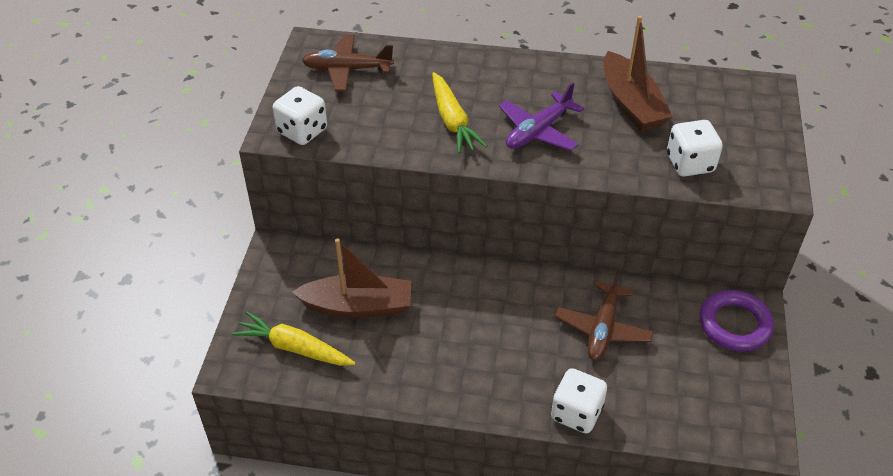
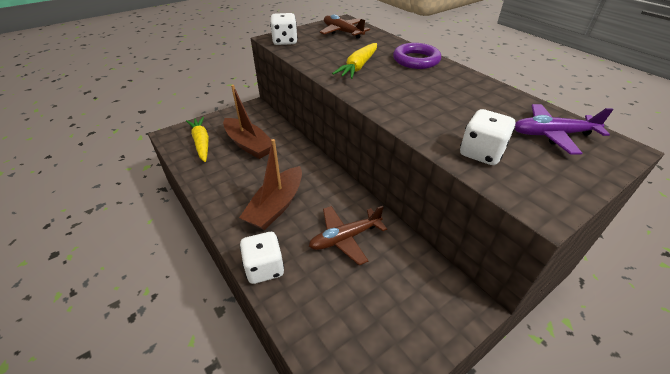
camera: 45 degrees right, 5 degrees down
purple plane [499,82,584,151] -> purple plane moved to [515,104,614,154]
brown boat [604,16,673,131] -> brown boat moved to [239,139,302,230]
purple ring [699,290,774,351] -> purple ring moved to [393,43,441,69]

